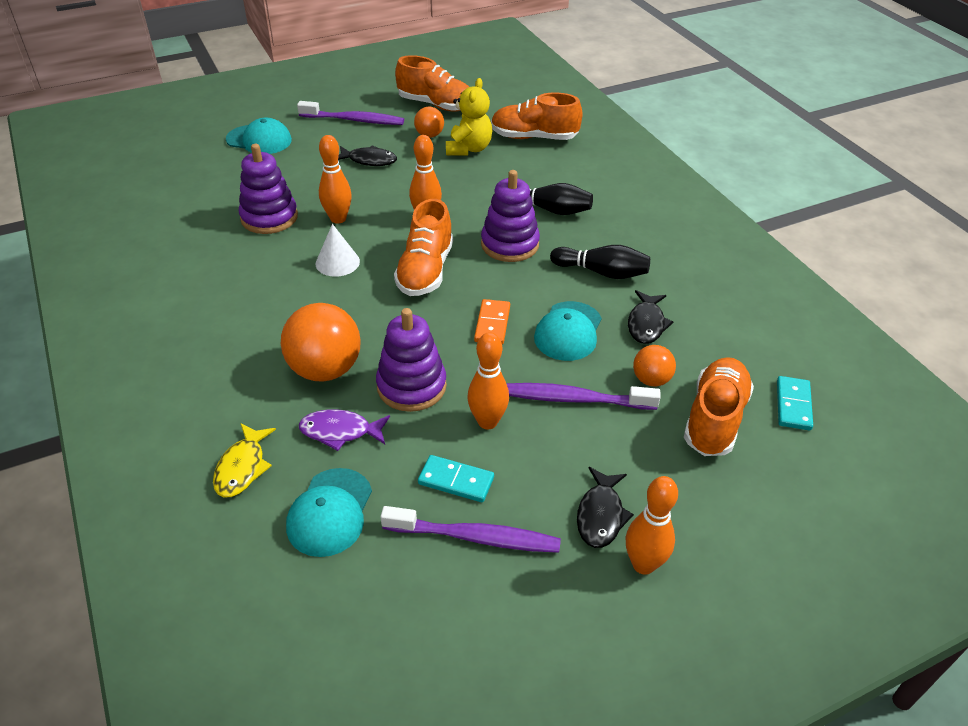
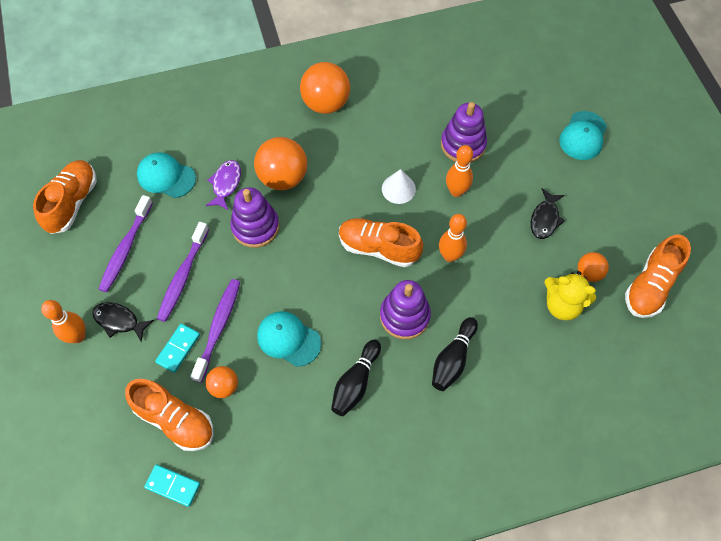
camera: 100 degrees right, 20 degrees up
yellow fish [213,423,276,497] -> none
purple toothbrush [297,101,404,125] -> purple toothbrush moved to [157,222,209,322]
turquoise domino [418,455,494,502] -> turquoise domino moved to [155,324,200,373]
orange bowling pin [467,332,509,429] -> none
orange domino [474,299,510,345] -> none
orange shoe [491,93,583,140] -> orange shoe moved to [33,160,97,234]
black fish [628,290,673,344] -> none
none -> orange ball [300,62,350,114]

